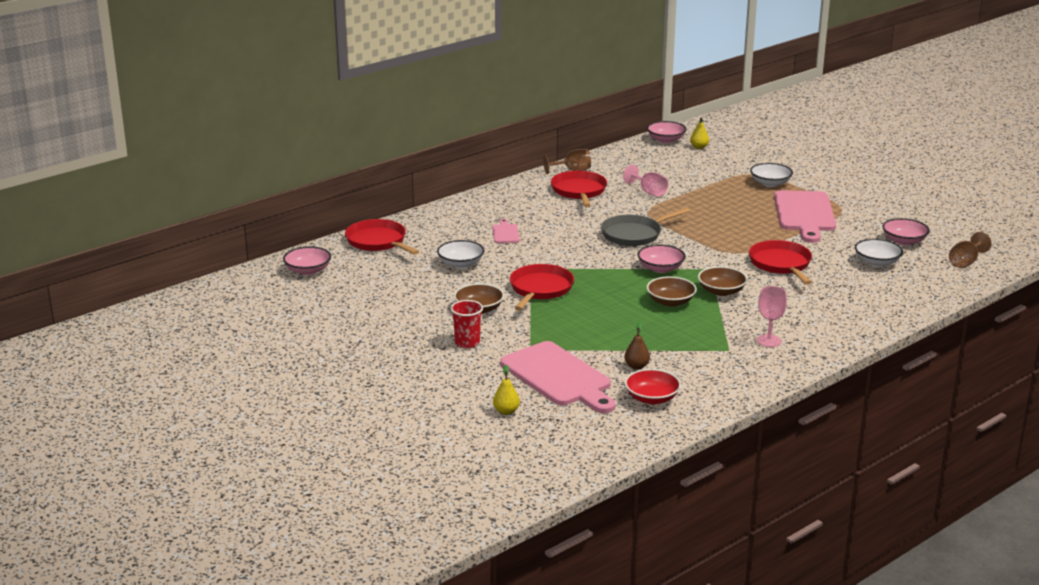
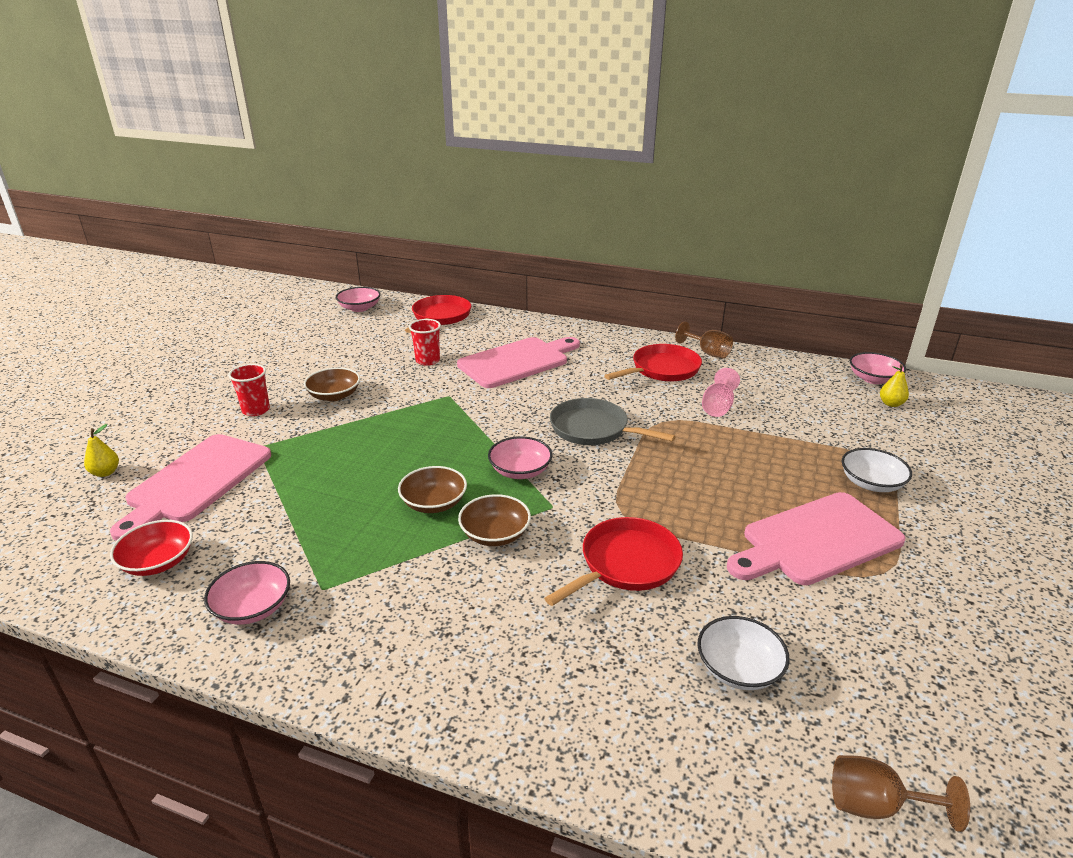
camera: 60 degrees right, 5 degrees up
white bowl [437,240,484,268] -> red cup [409,319,441,366]
pink cutting board [492,219,520,243] -> pink cutting board [457,337,580,388], size x2.24
red pan [510,264,574,311] -> none
brown pear [624,322,650,369] -> none
pink goblet [757,286,787,347] -> none
pink bowl [882,218,930,245] -> pink bowl moved to [204,561,290,625]

